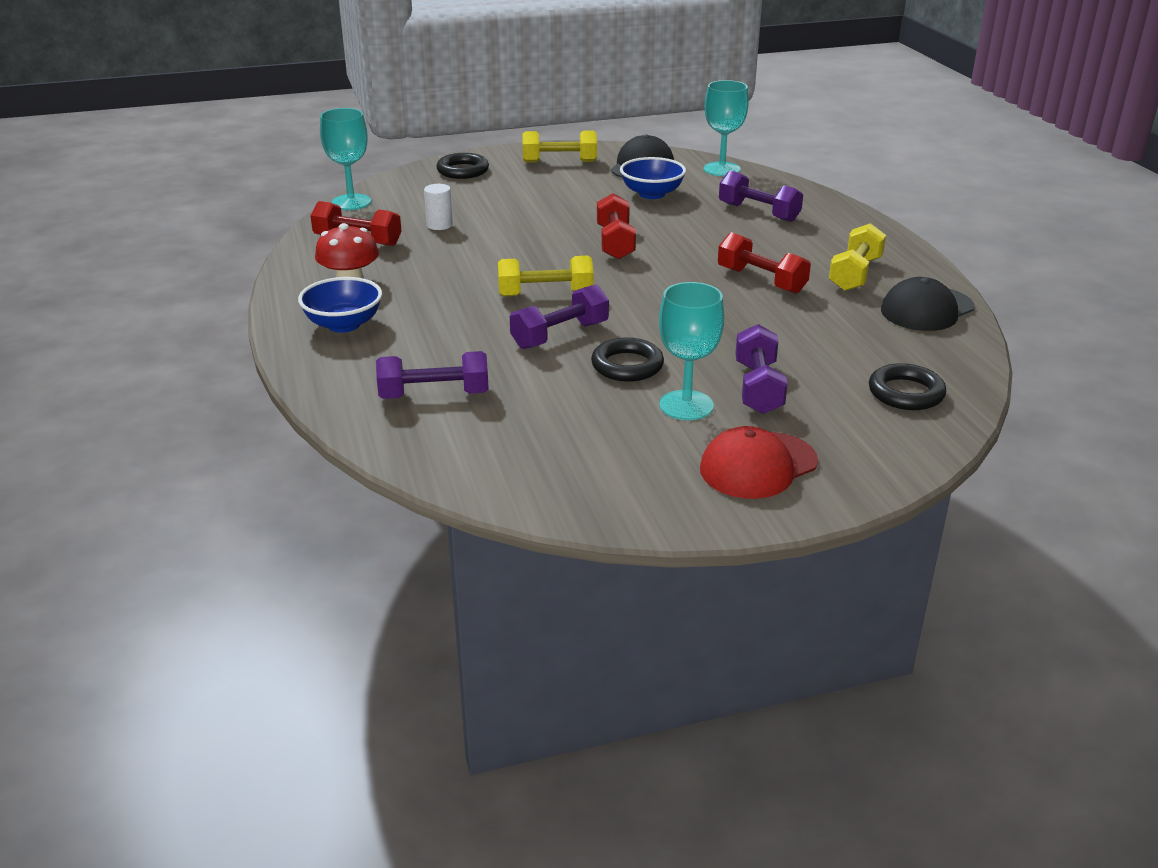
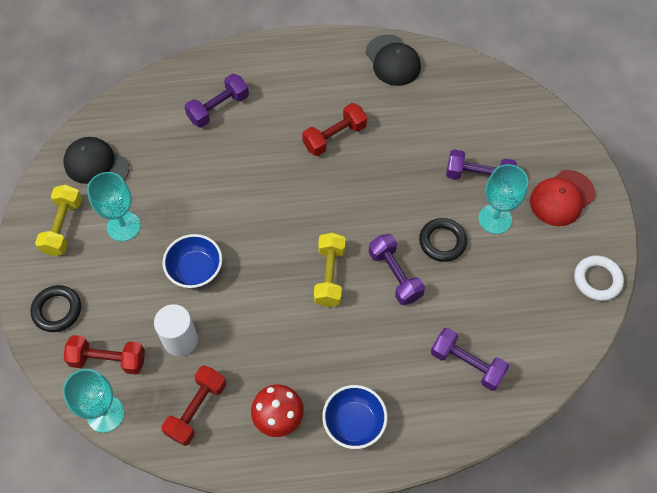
camera: 80 degrees left, 30 degrees up
purple dumbbell [376,351,489,399] -> purple dumbbell turned 60 degrees counterclockwise [431,328,509,391]
white cylinder [424,184,453,230] -> white cylinder [154,304,198,356], size x1.54
red dumbbell [597,193,636,259] -> red dumbbell moved to [64,335,145,375]
blue bowl [620,157,686,199] -> blue bowl moved to [163,234,222,289]
red cap [700,426,818,499] -> red cap turned 75 degrees clockwise [530,170,595,226]
turquoise goblet [703,80,749,176] -> turquoise goblet moved to [87,172,141,241]
yellow dumbbell [829,223,886,291] -> none
black ring [869,363,946,410] -> none
none -> white ring [574,255,624,301]

